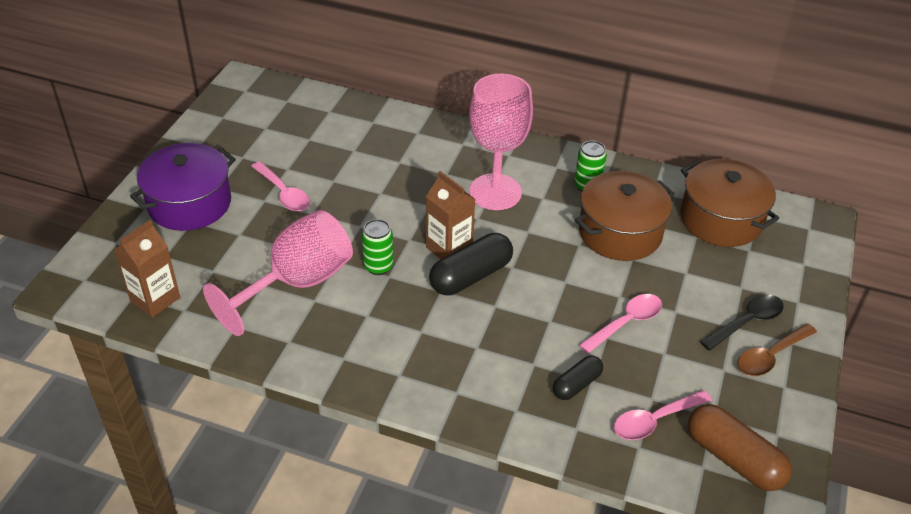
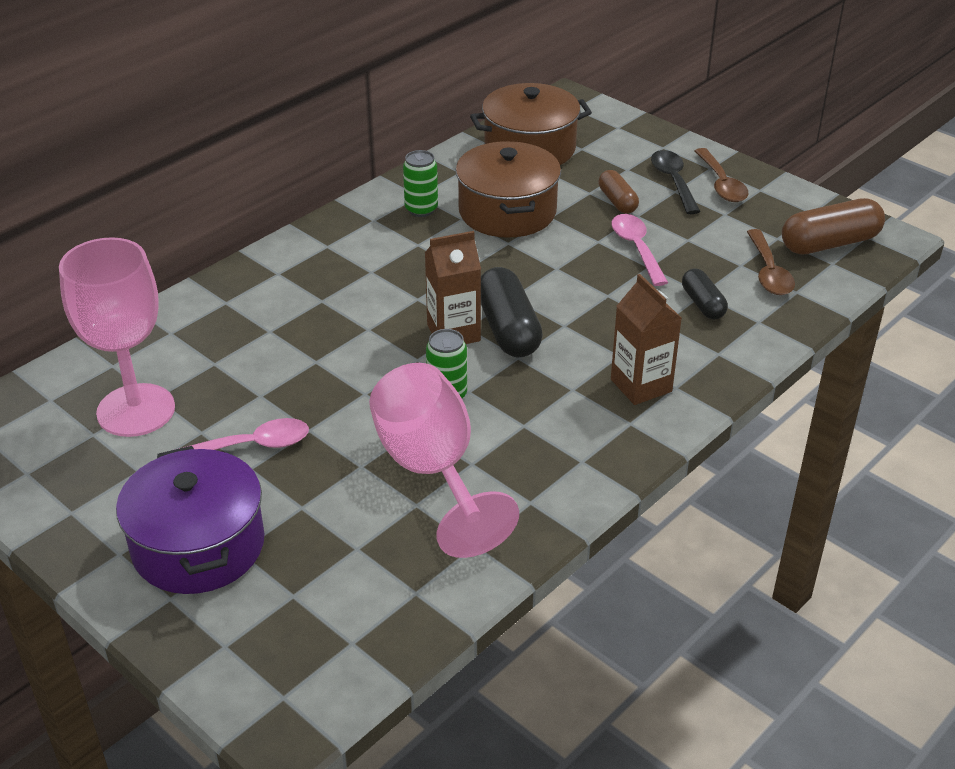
camera: 65 degrees left, 5 degrees down
brown carton [114,220,180,317] -> brown carton moved to [611,274,682,405]
pink goblet [469,74,533,210] -> pink goblet moved to [59,237,175,437]
pink spoon [614,390,712,440] -> brown spoon [747,229,795,295]
none -> brown capsule [598,170,639,214]

